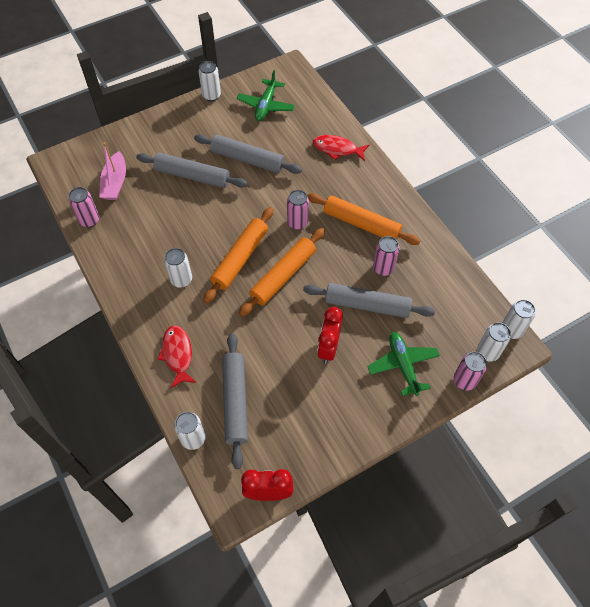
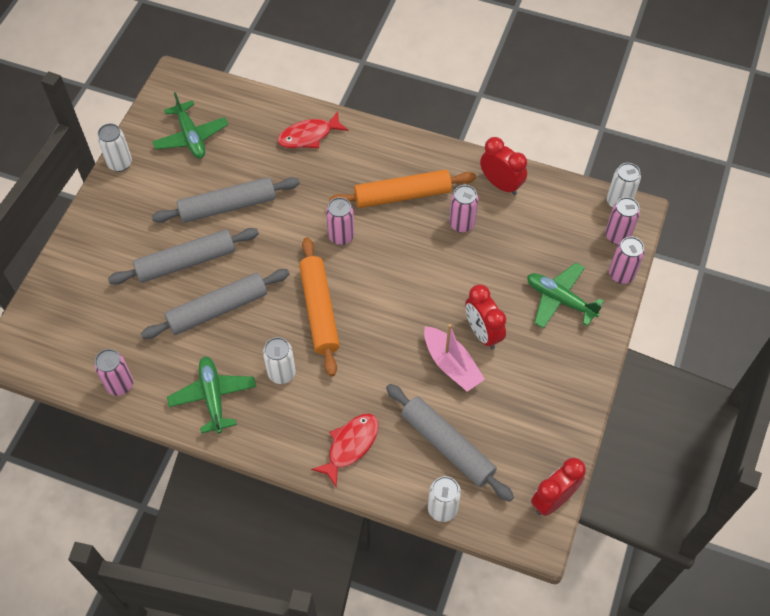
camera: 40 degrees left, 0 degrees up
pink boat [99,142,126,200] -> pink boat moved to [424,324,485,392]
red fish [158,325,196,388] -> red fish turned 90 degrees clockwise [311,414,379,487]
orange rolling pin [239,228,325,317] -> none
grey rolling pin [303,283,435,318] -> grey rolling pin moved to [141,269,290,339]
white can [477,322,511,362] -> pink can [605,197,640,245]
none -> green plane [167,356,256,434]
none -> red clock [480,137,527,195]

